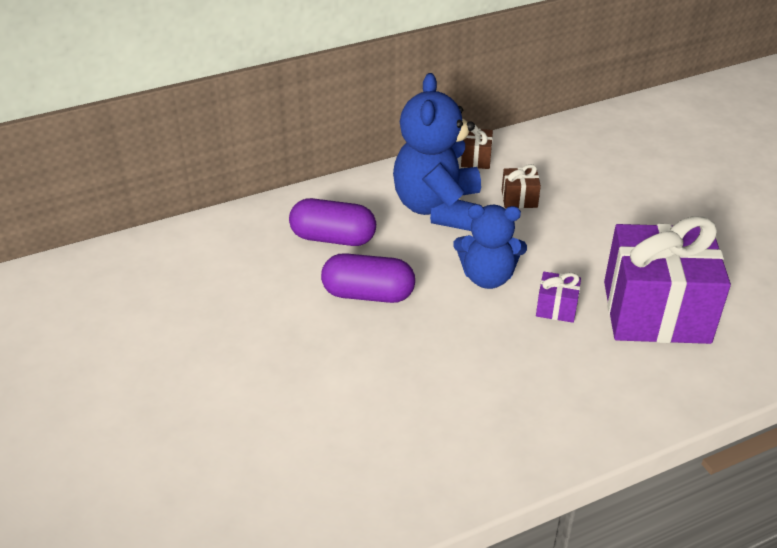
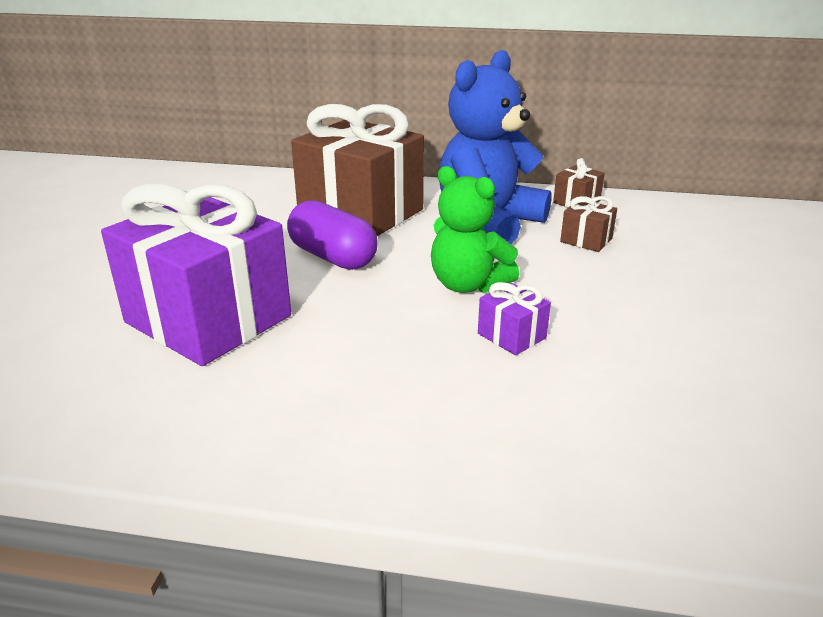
camera: 35 degrees right, 10 degrees down
purple capsule [289,198,376,246] -> brown gift [291,104,424,236]
blue teddy bear [453,204,527,289] -> green teddy bear [431,166,519,293]
purple gift [604,216,731,344] -> purple gift moved to [101,183,291,366]

